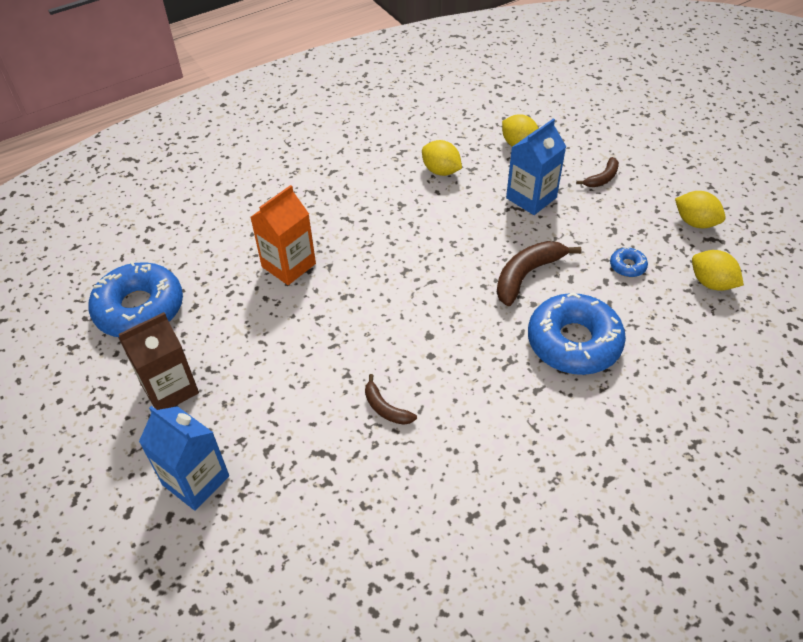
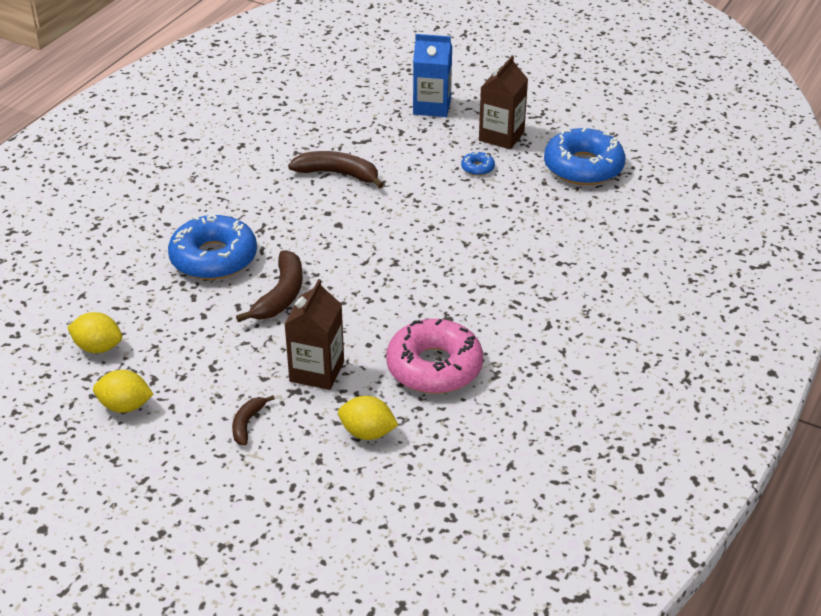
camera: 150 degrees right, 10 degrees down
orange carton [250,185,316,285] -> none
brown banana [365,374,417,425] -> brown banana [288,151,383,189], size x1.74
yellow lemon [422,140,462,176] -> pink donut [386,319,483,394]
blue carton [506,119,566,215] -> brown carton [284,279,344,390]
blue donut [610,247,648,277] -> blue donut moved to [461,151,495,176]

